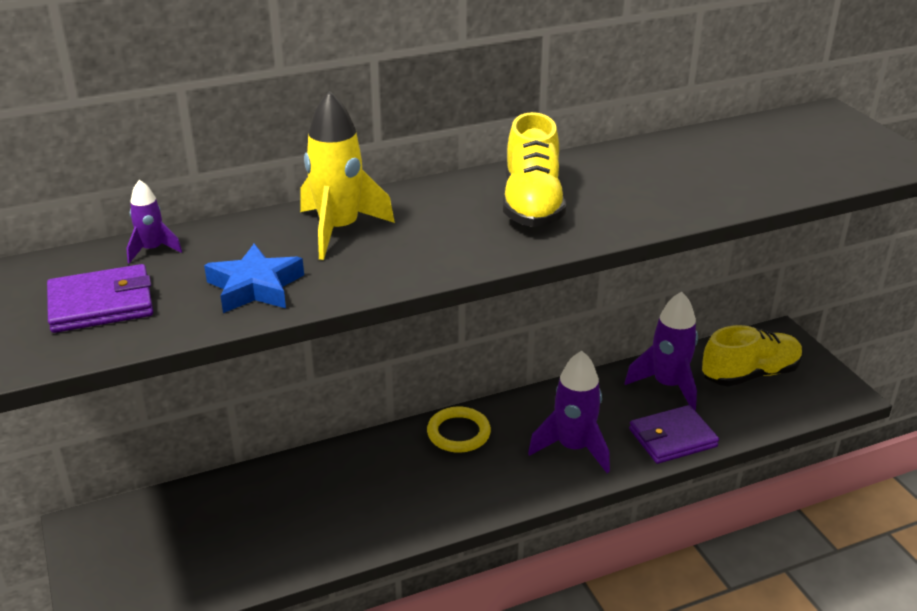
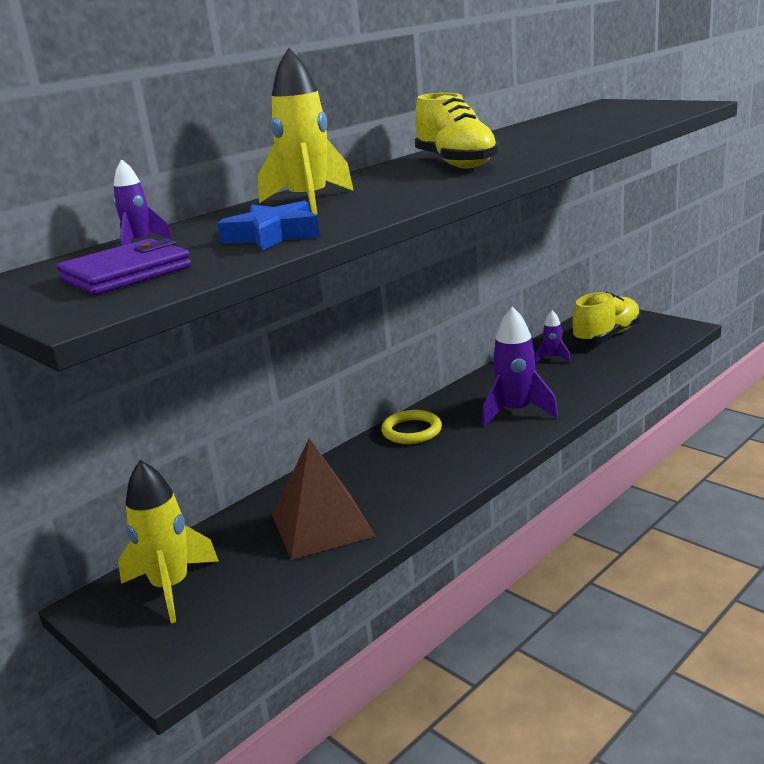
camera: 20 degrees left, 10 degrees down
purple rocket [625,292,698,410] -> purple rocket [535,310,571,363], size x0.52
purple wallet [629,405,719,464] -> none
none -> yellow rocket [118,460,219,623]
none -> brown pyramid [272,438,375,560]

